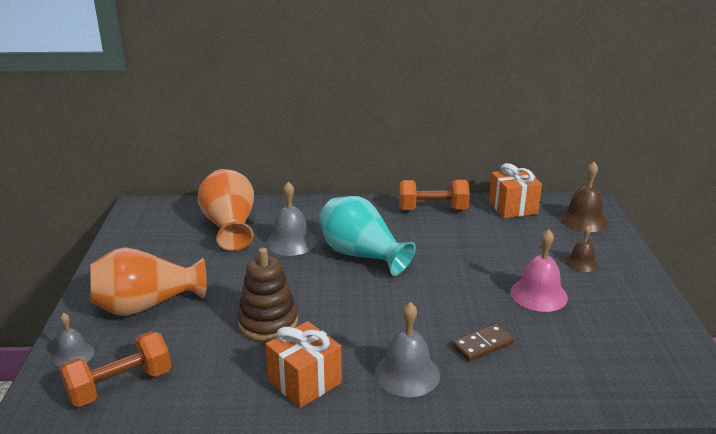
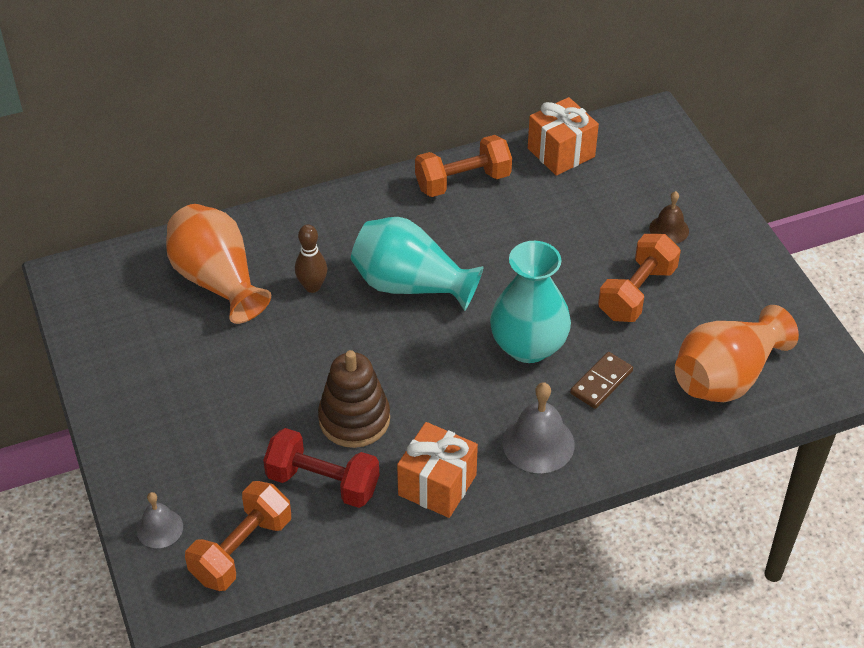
camera: 20 degrees left, 20 degrees up
orange vase [90,247,207,316] -> orange vase moved to [675,305,799,402]
grey bell [266,182,316,256] -> brown bowling pin [295,224,327,293]
pink bell [510,229,568,312] -> orange dumbbell [598,234,681,322]
brown bell [559,162,608,232] -> none
none -> red dumbbell [263,428,379,508]
none -> turquoise vase [490,241,571,363]

